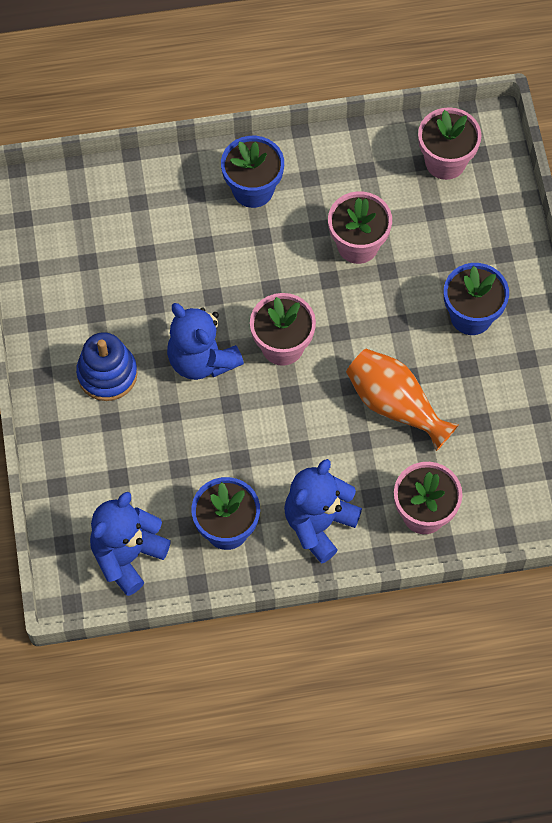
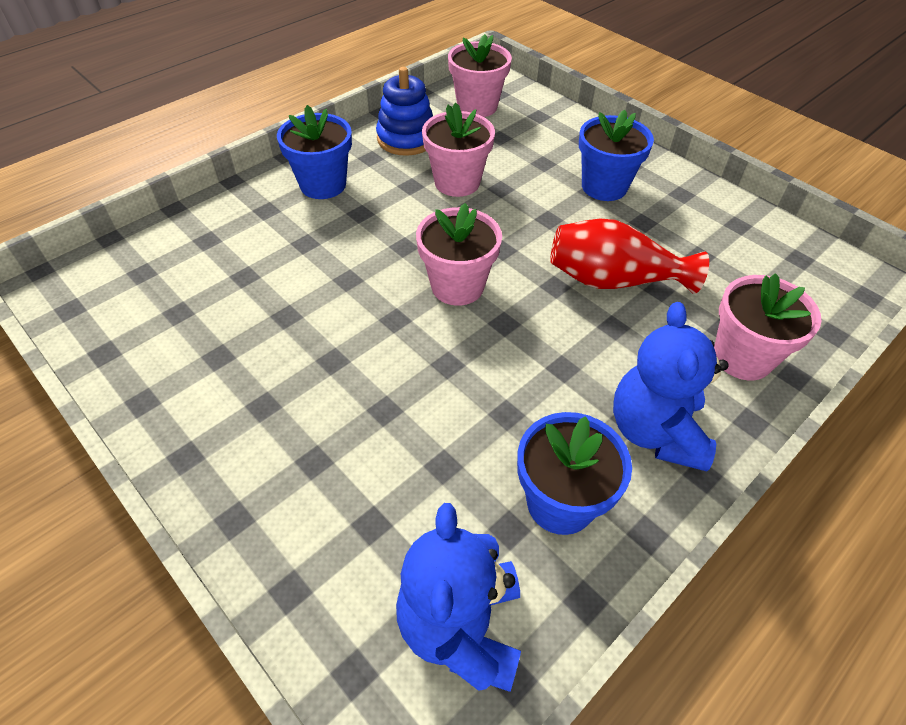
camera: 35 degrees left, 15 degrees down
blue stacking toy [76,332,138,401] -> blue stacking toy moved to [376,67,433,156]
blue teddy bear [167,303,244,380] -> none
orange vase [346,349,459,451] -> red vase [550,219,709,294]

